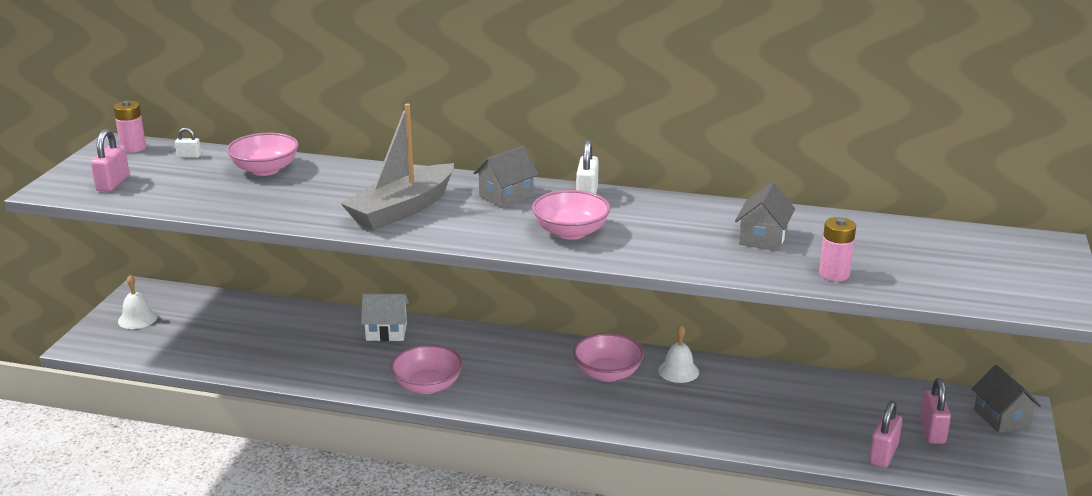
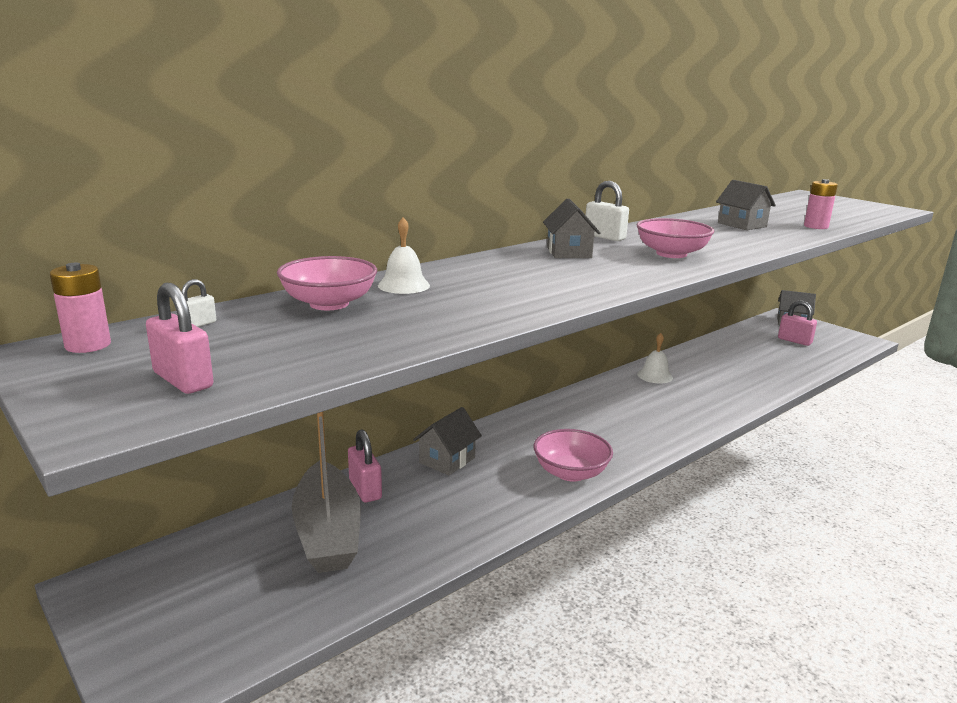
camera: 55 degrees left, 5 degrees down
white bell [118,275,158,329] -> white bell moved to [378,217,430,294]
grey boat [340,104,454,230] -> grey boat moved to [292,412,361,573]
white house [361,294,409,341] -> grey house [413,407,482,475]
pink bowl [573,333,644,382] -> none
pink padlock [869,401,902,468] -> pink padlock moved to [348,429,382,502]

